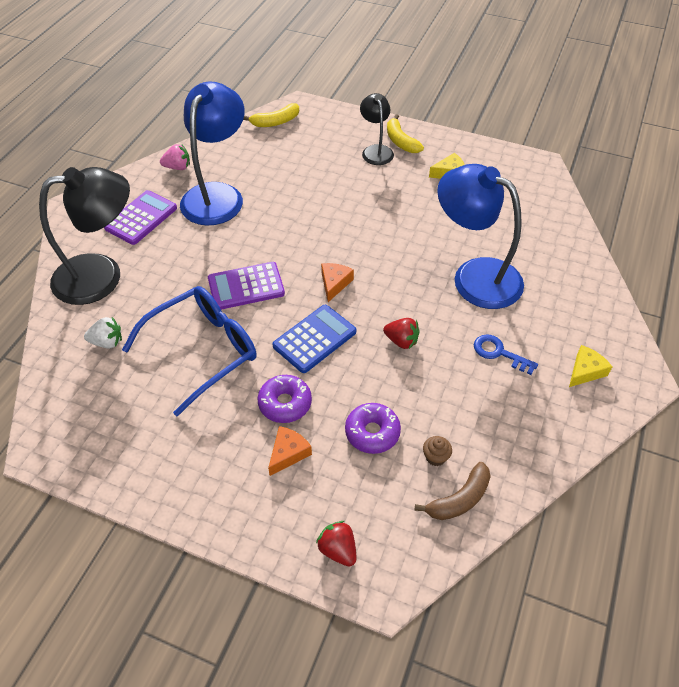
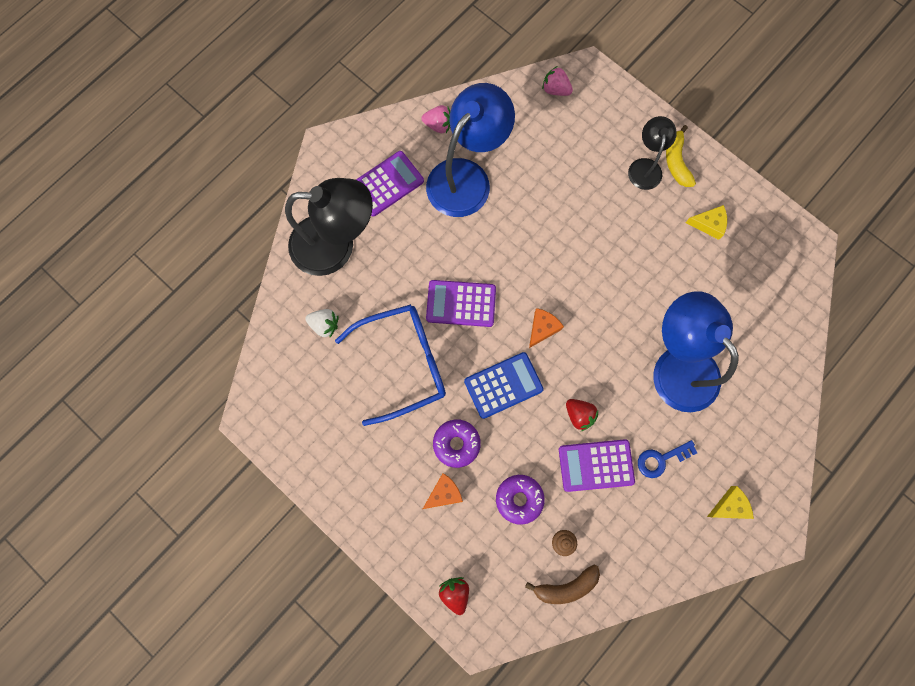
camera: 20 degrees right, 25 degrees up
yellow banana [243,103,299,127] -> pink strawberry [542,66,573,96]
blue key [474,334,538,375] -> blue key turned 75 degrees counterclockwise [638,440,697,478]
none -> purple calculator [559,439,635,492]

